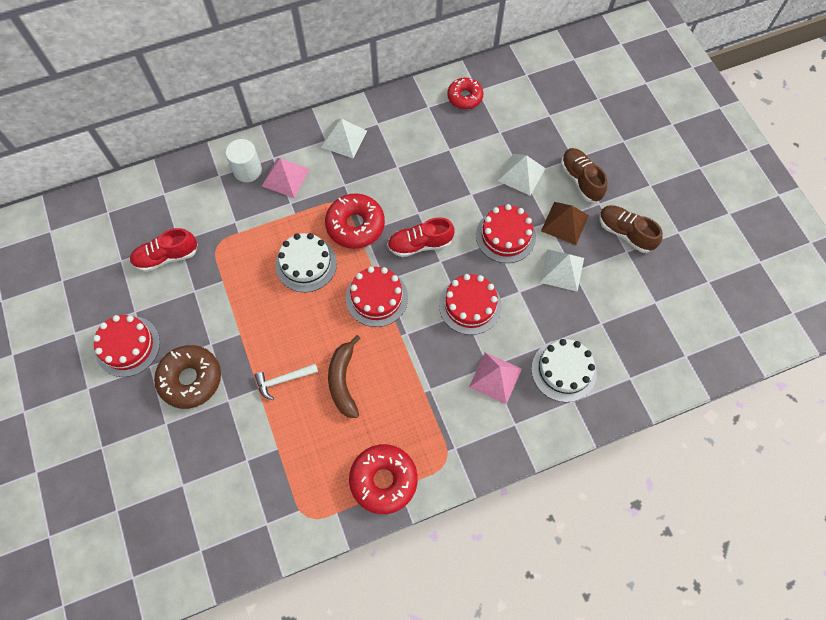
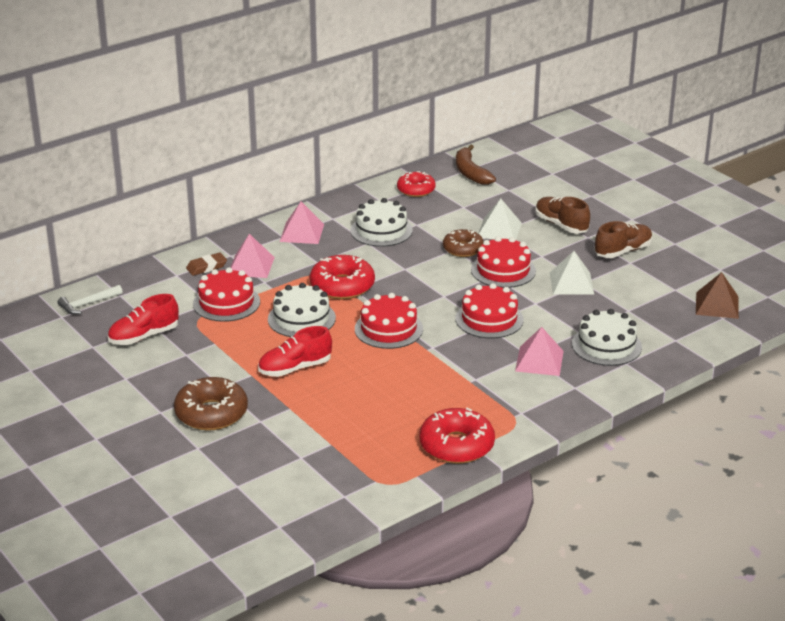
camera: 15 degrees left, 35 degrees down
red cake [93,315,160,377] -> red cake moved to [193,267,260,322]
white cylinder [226,139,262,182] -> brown eraser [186,253,227,276]
white hammer [254,363,318,400] -> white hammer moved to [58,285,123,314]
white pyramid [321,119,367,159] -> pink pyramid [280,202,324,244]
brown banana [328,335,361,418] -> brown banana moved to [456,145,496,185]
red shoe [387,217,454,257] -> red shoe moved to [258,326,332,377]
brown pyramid [541,202,589,245] -> brown pyramid moved to [696,272,739,319]
brown shoe [599,205,663,253] -> brown shoe turned 120 degrees clockwise [594,221,653,258]
none -> white cake [350,198,413,247]
none -> brown donut [443,229,484,257]

